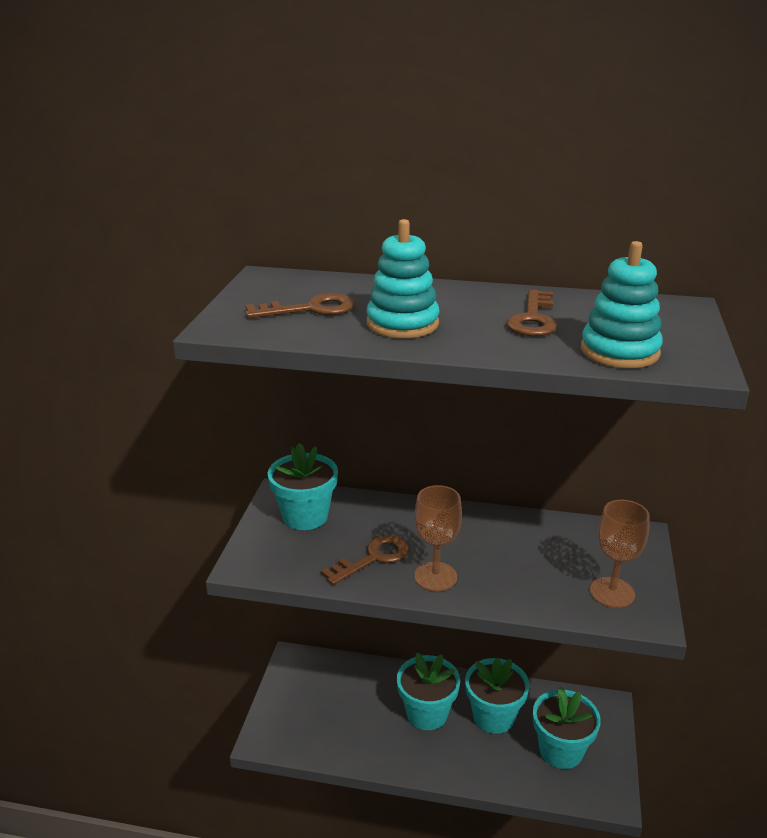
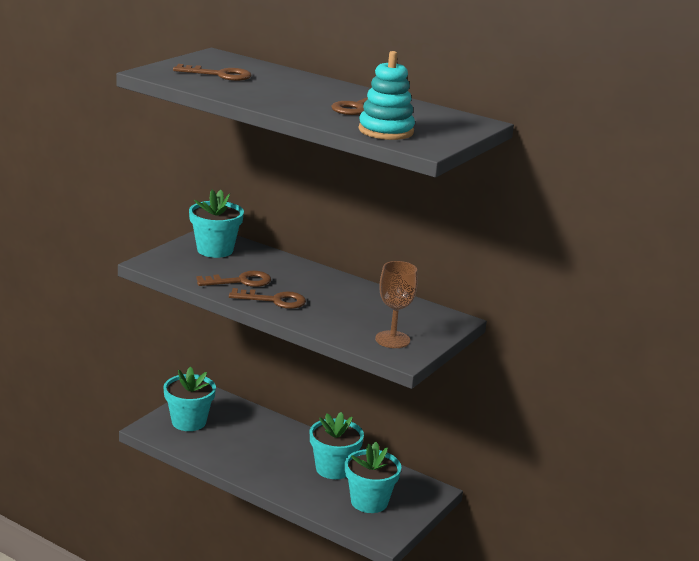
camera: 20 degrees right, 5 degrees down
turquoise stacking toy [366,219,440,338] -> none
turquoise flower pot [397,653,460,730] -> turquoise flower pot moved to [163,367,216,431]
brown goblet [414,485,462,592] -> brown key [229,288,306,309]

